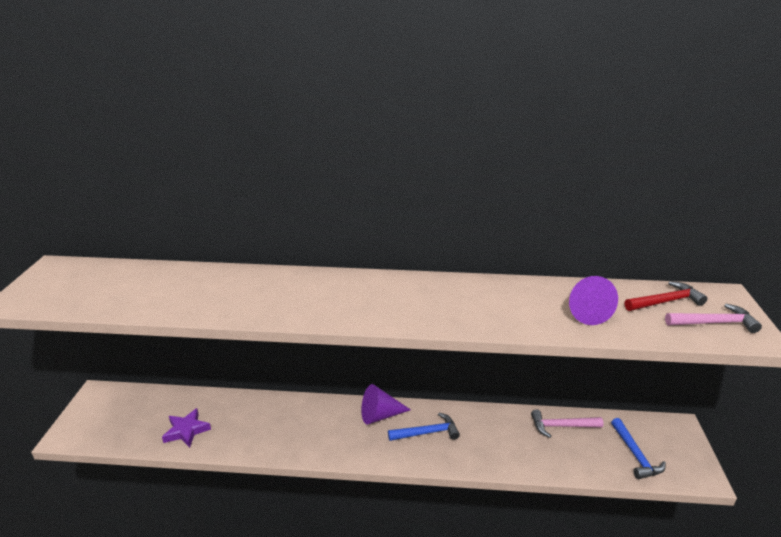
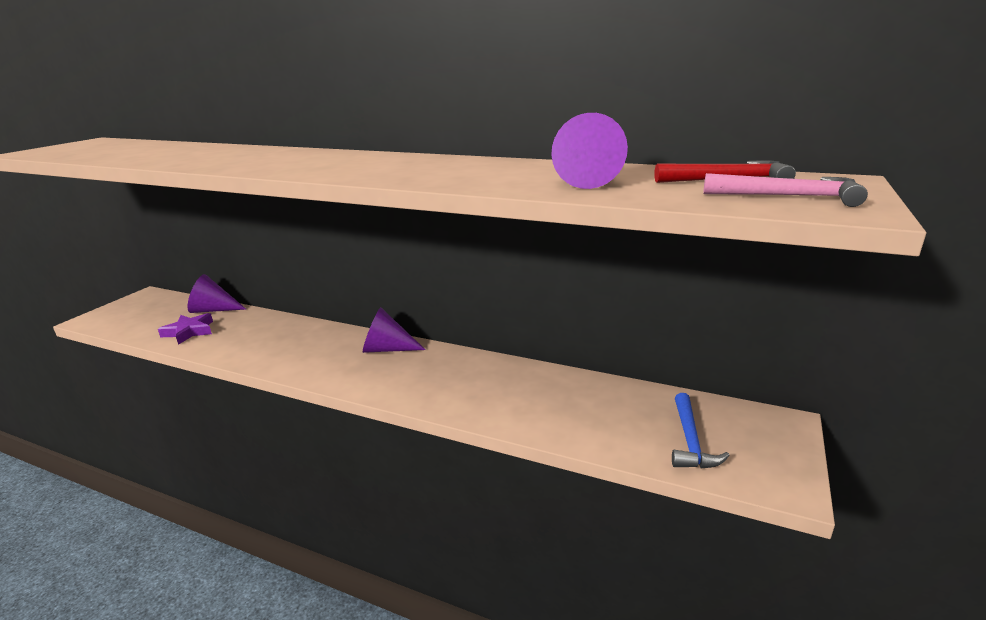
camera: 20 degrees right, 5 degrees down
blue hammer [388,413,460,441] -> none
pink hammer [531,409,604,438] -> none
none -> purple cone [188,274,246,313]

